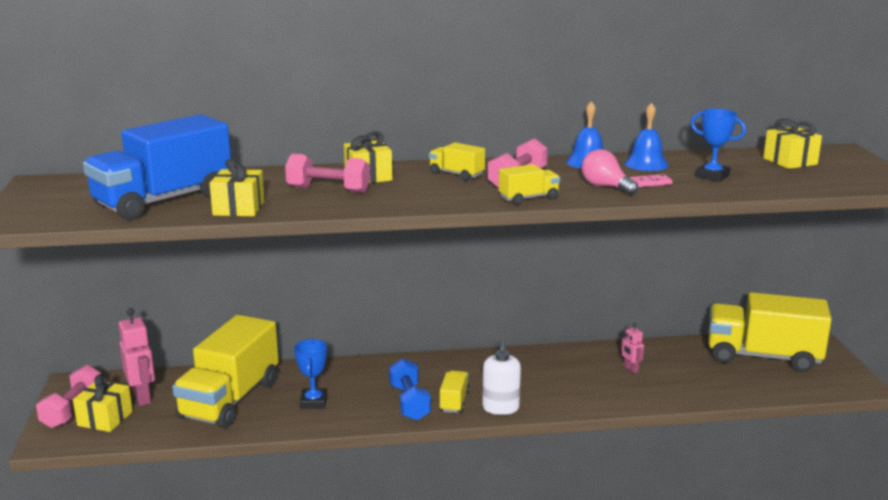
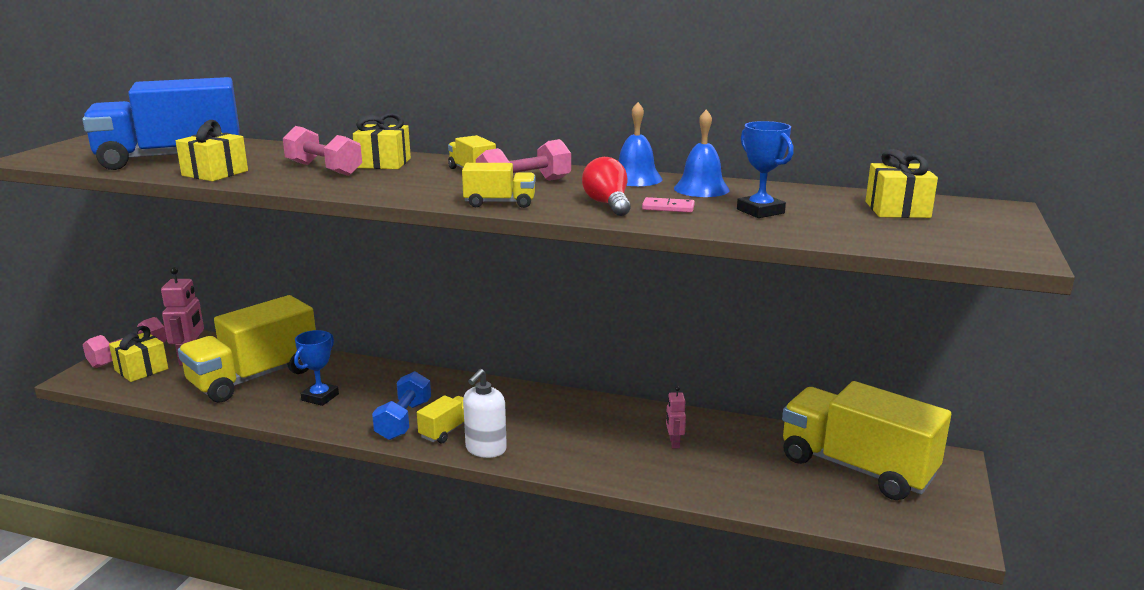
camera: 25 degrees right, 0 degrees up
pink light bulb [582,149,638,195] -> red light bulb [582,157,631,216]

